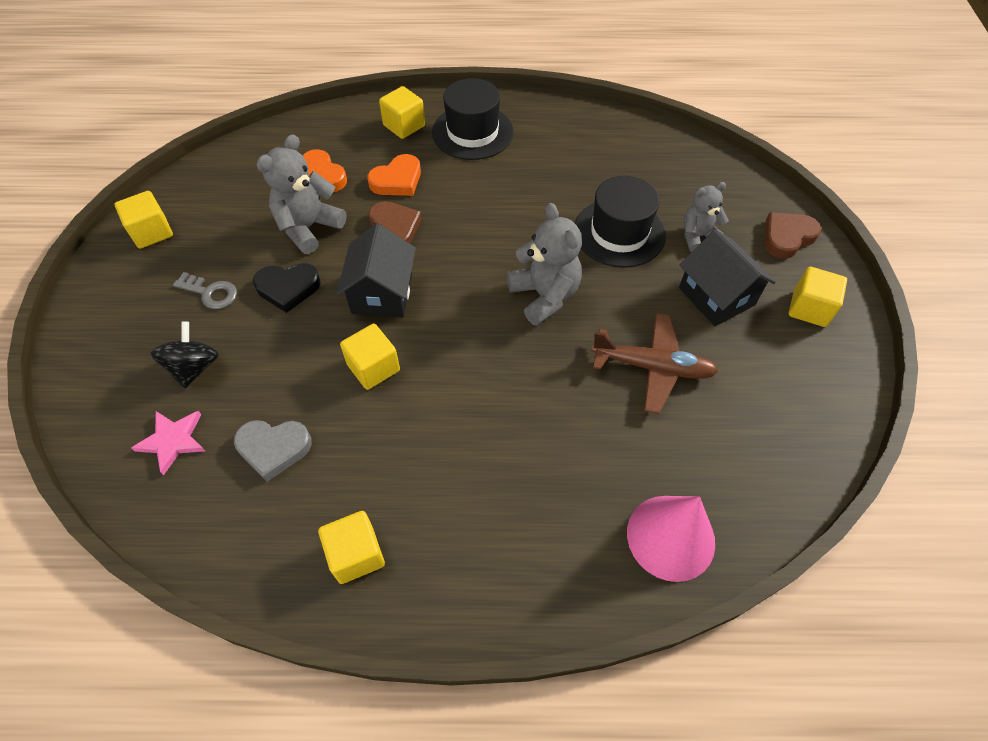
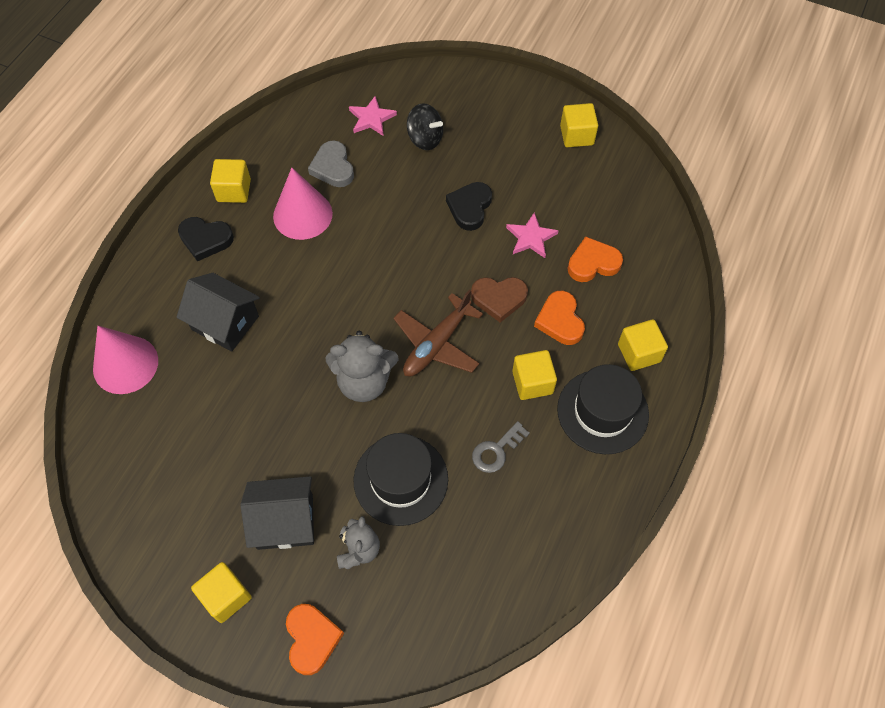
camera: 115 degrees right, 5 degrees up
grey key [173,272,237,309] -> grey key moved to [472,421,530,473]
grey heart [234,420,312,482] -> grey heart turned 45 degrees counterclockwise [308,141,354,187]
grey teddy bear [256,134,346,254] -> pink star [506,212,559,258]
black house [336,224,416,317] -> black house moved to [177,273,260,352]
yellow cube [340,324,400,390] -> yellow cube moved to [512,350,557,400]
brown plane [591,313,718,414] -> brown plane moved to [393,290,483,376]
brown heart [764,212,821,259] -> orange heart [286,604,344,675]
none -> black heart [178,217,234,261]
none -> pink cone [273,168,333,240]

